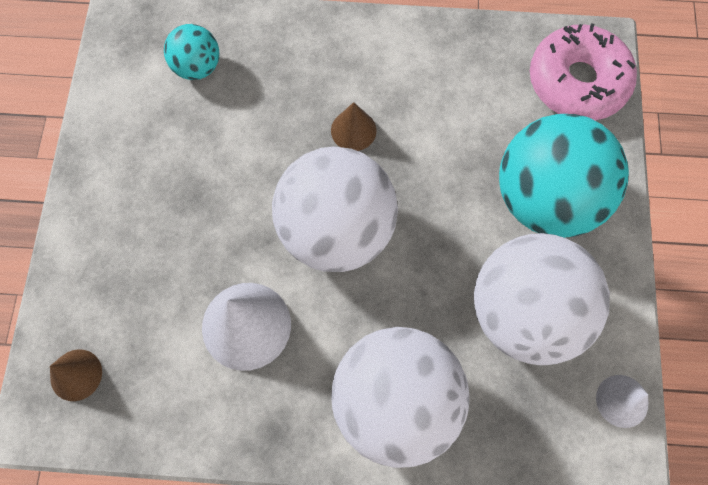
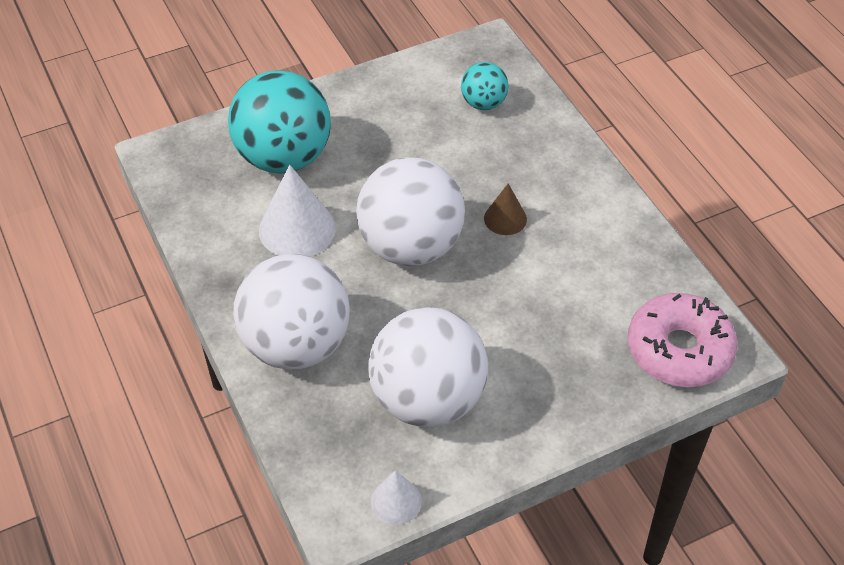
camera: 60 degrees right, 20 degrees down
brown cone [50,349,102,401] -> none
turquoise ball [499,114,629,238] -> turquoise ball moved to [228,70,331,174]

